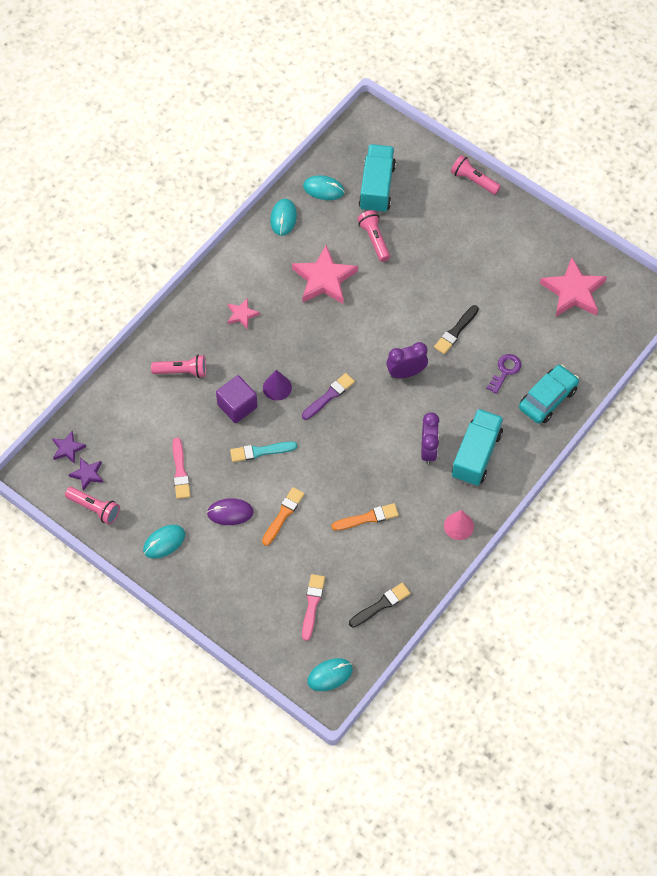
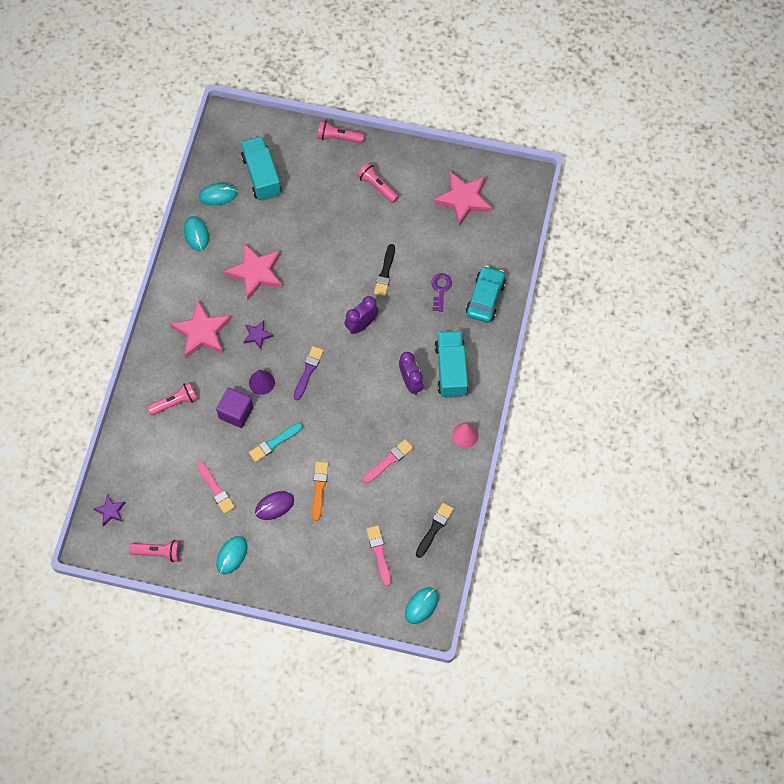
camera: 25 degrees left, 5 degrees up
purple star [69,458,103,491] -> purple star moved to [243,320,274,349]
pink star [228,298,260,329] -> pink star [170,300,231,358], size x1.99
orange brush [331,503,399,531] -> pink brush [363,439,413,483]
pink flashlight [357,210,390,262] -> pink flashlight moved to [357,163,399,203]

